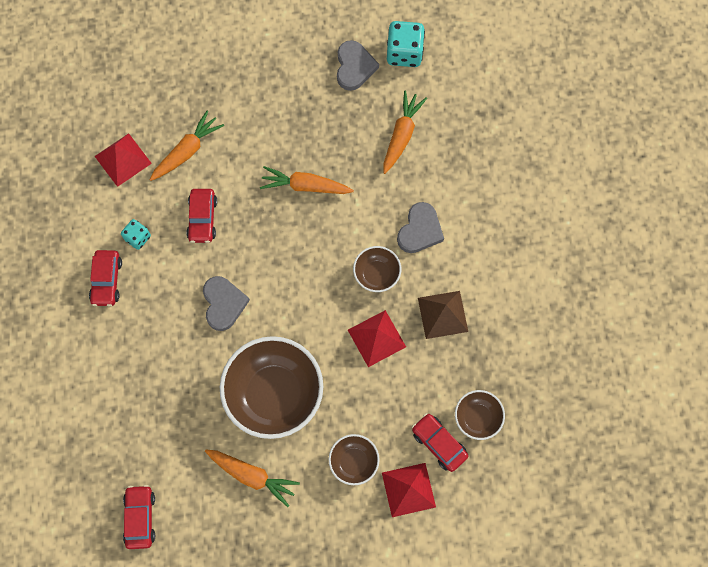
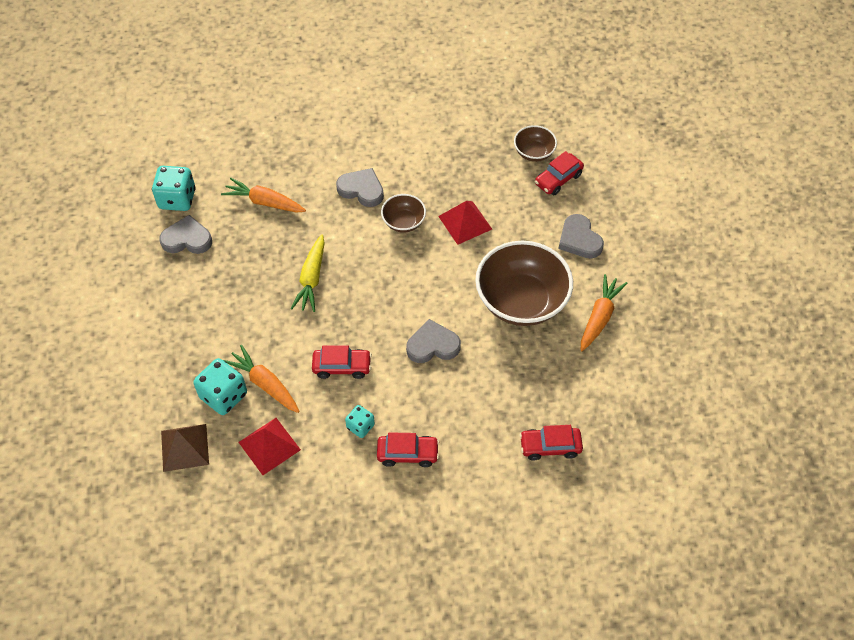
camera: 90 degrees left, 15 degrees down
red car [123,485,155,549] -> red car moved to [520,425,583,460]
orange carrot [260,166,354,194] -> yellow carrot [291,234,325,312]
brown bowl [329,434,380,485] -> grey heart [558,214,604,258]
red pyramid [382,463,436,517] -> none
brown pyramid [418,291,468,339] -> brown pyramid moved to [161,424,209,472]
none -> turquoise dice [193,358,247,415]

